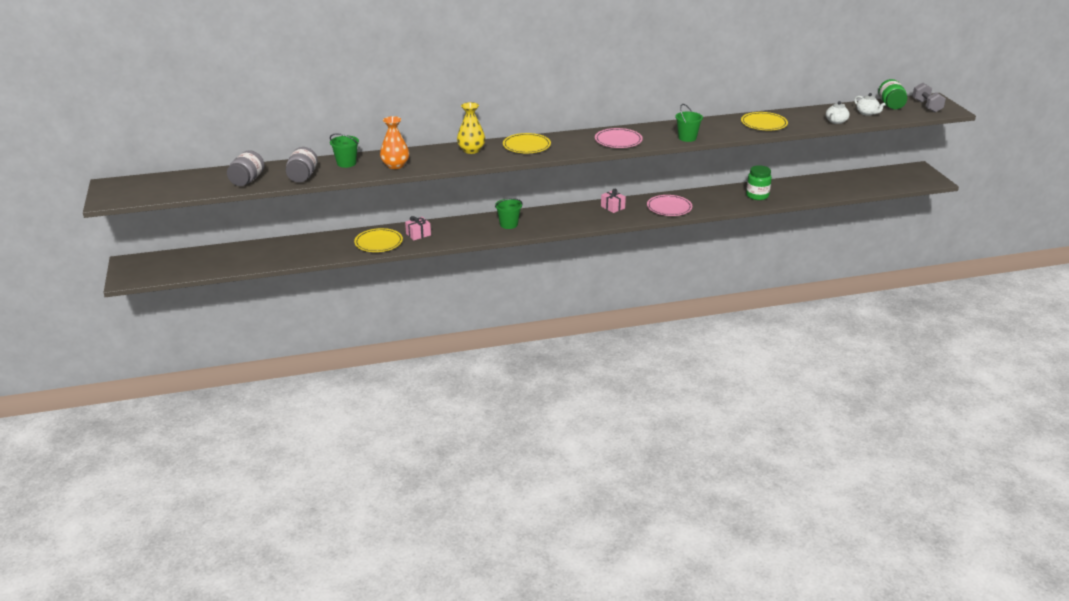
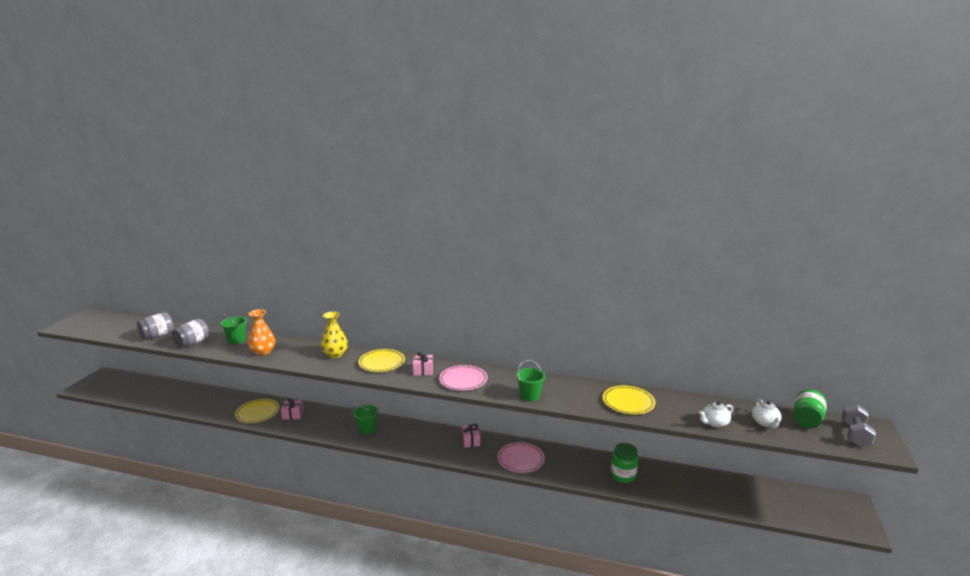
camera: 30 degrees right, 10 degrees down
none -> pink gift [413,352,433,376]

